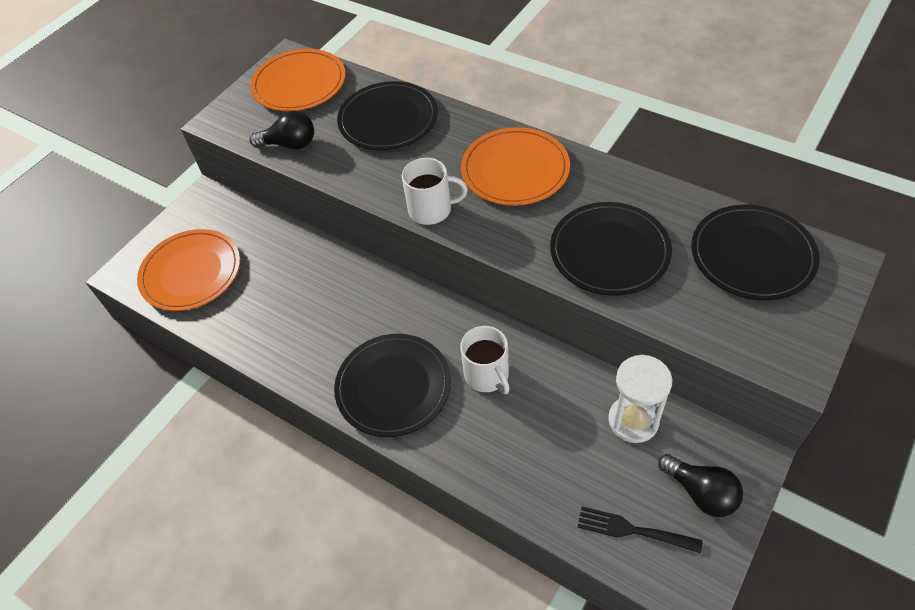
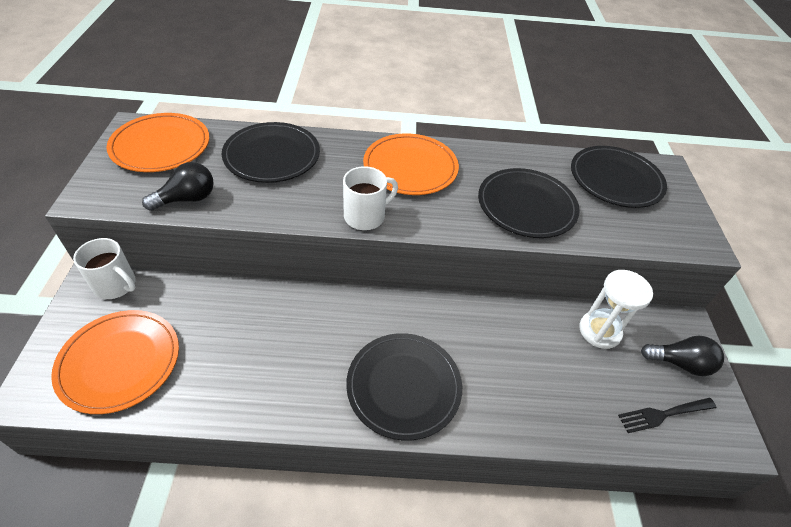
camera: 40 degrees left, 5 degrees down
white mug [460,326,510,394] -> white mug moved to [73,238,136,299]

